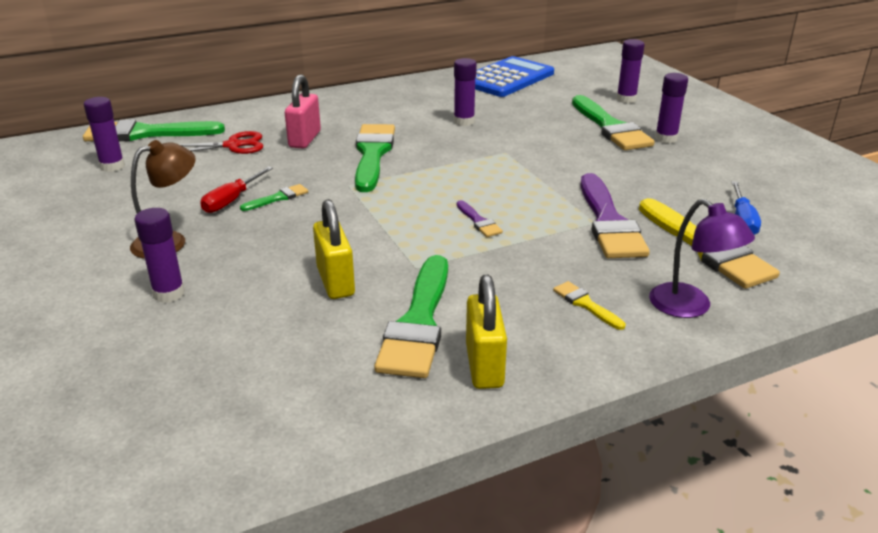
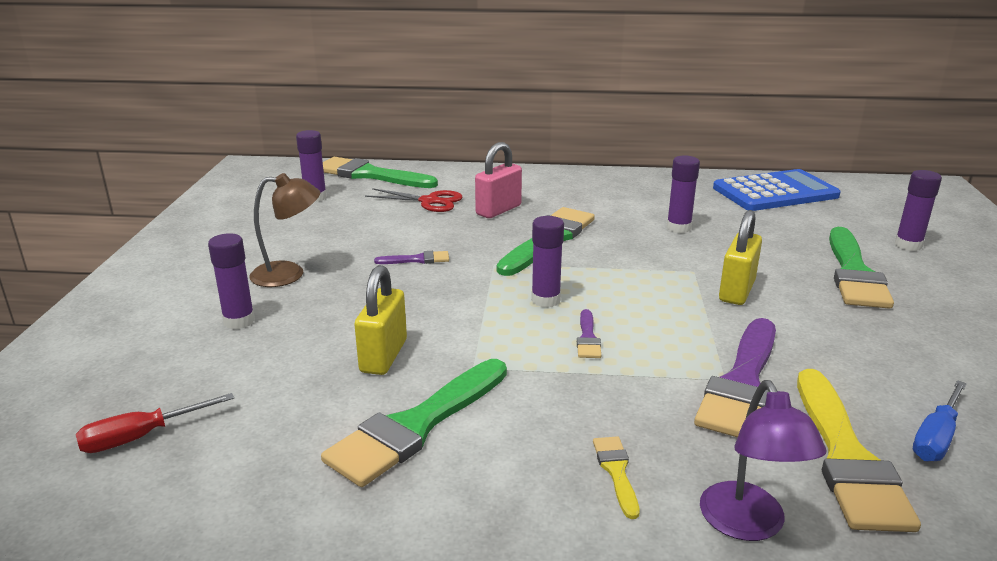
camera: 30 degrees right, 5 degrees down
red screwdriver [200,166,273,213] -> red screwdriver moved to [76,393,234,453]
green brush [240,184,308,211] -> purple brush [374,251,449,264]
yellow padlock [466,275,507,389] -> yellow padlock moved to [719,210,762,305]
purple glue stick [655,73,688,143] -> purple glue stick moved to [531,216,564,308]

